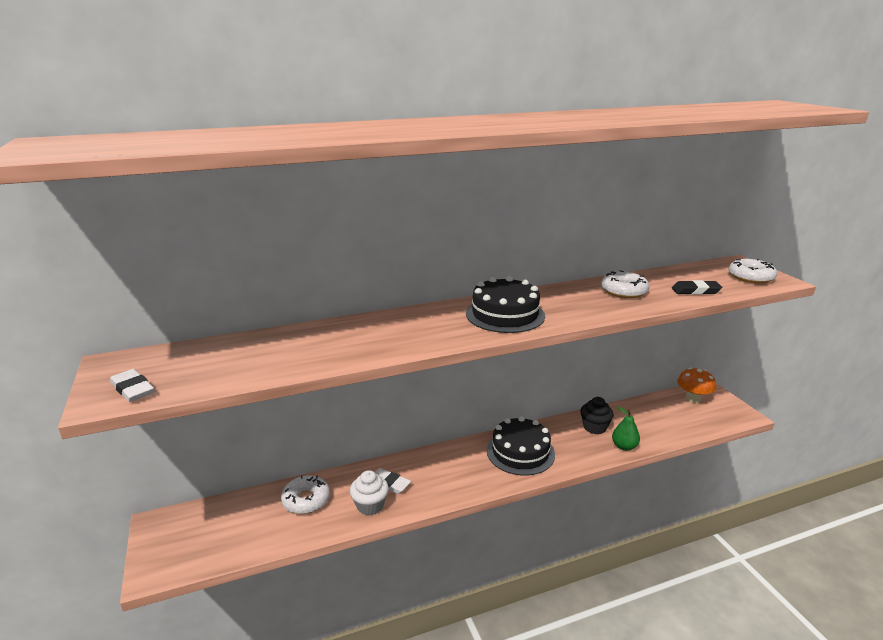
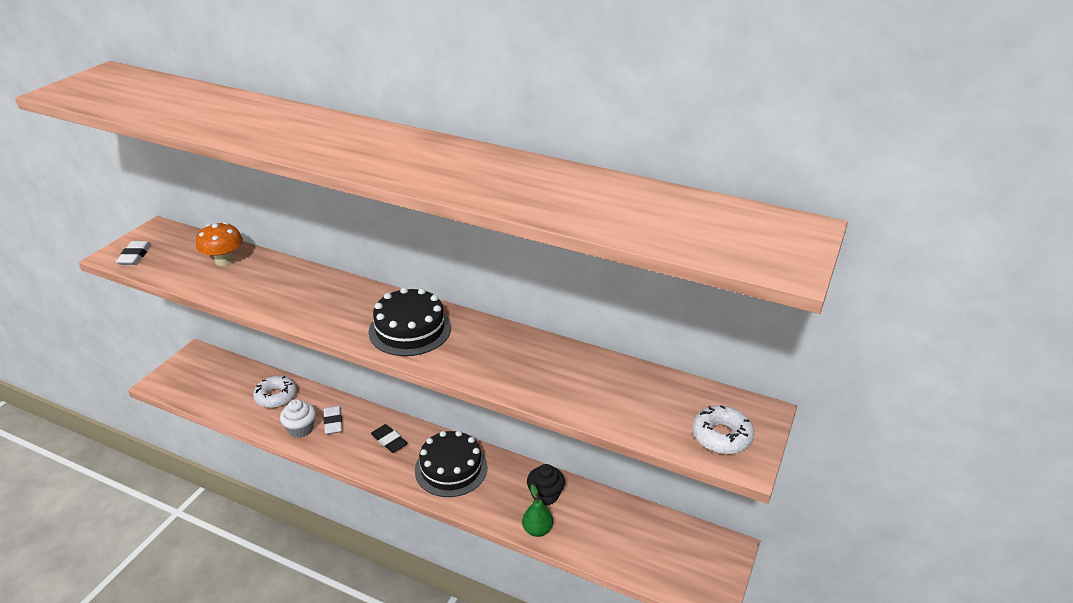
camera: 45 degrees right, 10 degrees up
white donut [601,270,649,298] -> none
black eraser [672,280,722,295] -> black eraser moved to [371,424,408,453]
orange mushroom [677,367,716,403] -> orange mushroom moved to [196,222,243,266]

